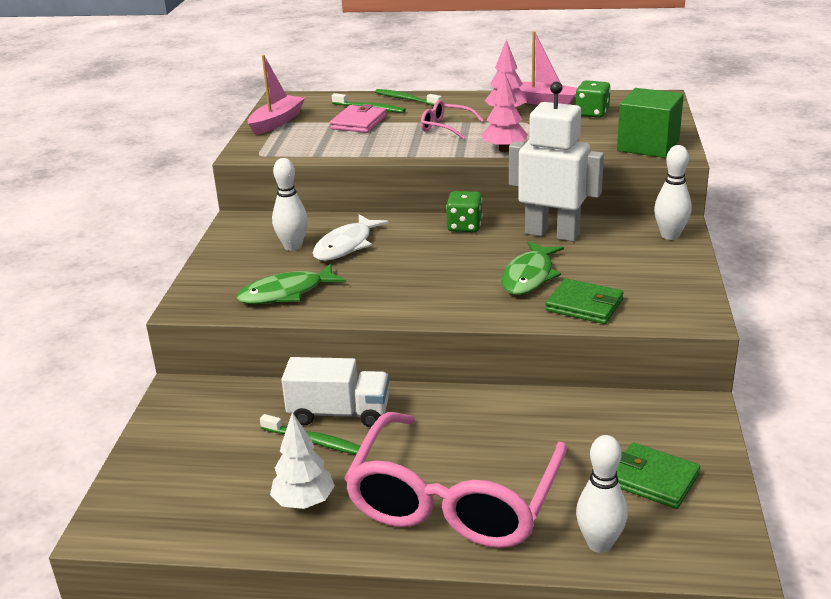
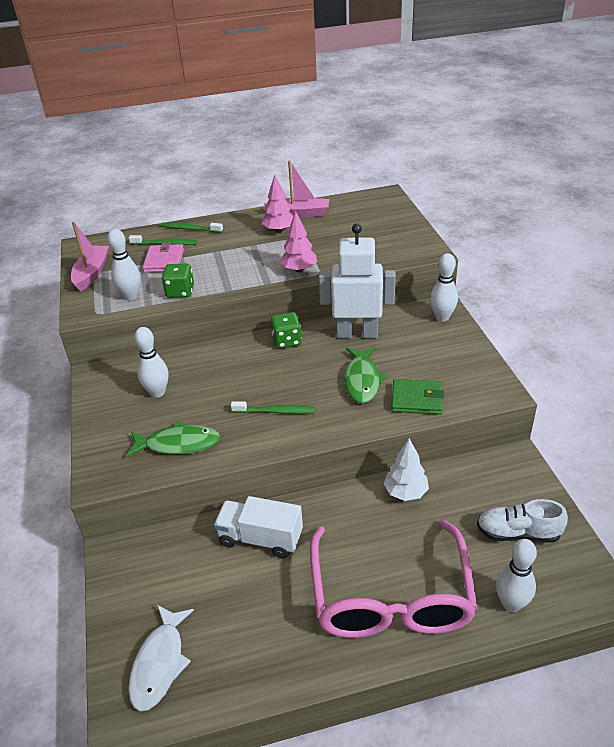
camera: 20 degrees left, 10 degrees up
green fish [236,264,346,304] -> green fish turned 135 degrees counterclockwise [126,421,220,457]
green toothbrush [260,414,360,454] -> green toothbrush moved to [231,401,315,414]
white tree [270,412,335,509] -> white tree moved to [384,438,429,501]
white truck [281,357,389,427] -> white truck turned 150 degrees counterclockwise [214,496,303,558]
white fish [313,214,389,261] -> white fish moved to [128,605,194,712]
pink glasses [421,100,484,140] -> none
green dice [576,80,611,118] -> green dice moved to [162,264,194,298]
green wallet [616,442,700,509] -> white shoe [477,499,568,543]
green cube [617,88,684,158] -> none
none -> white bowling pin [107,229,141,300]

